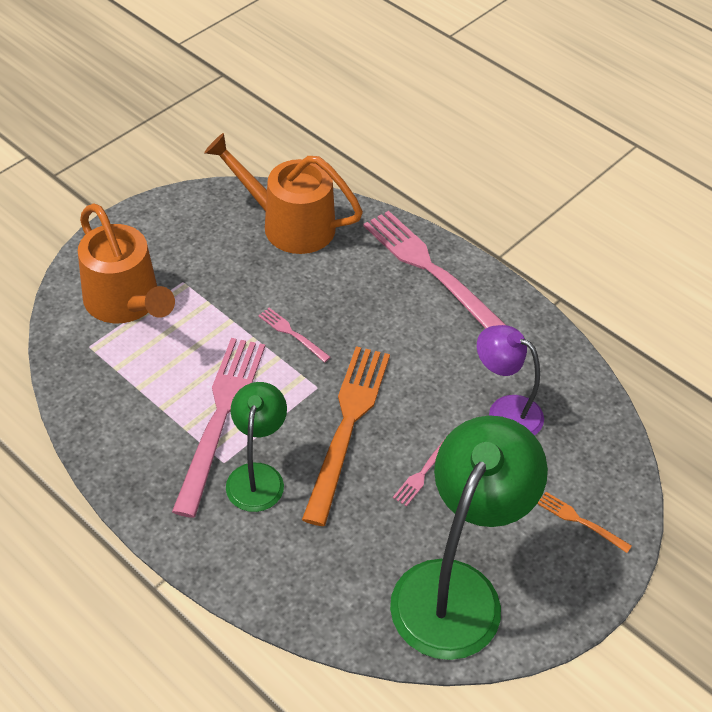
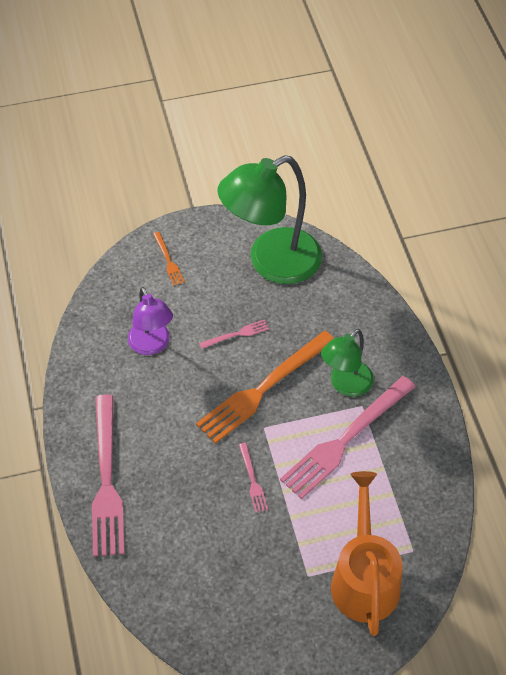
camera: 145 degrees left, 5 degrees up
orange watering can [204,133,363,254] -> none

